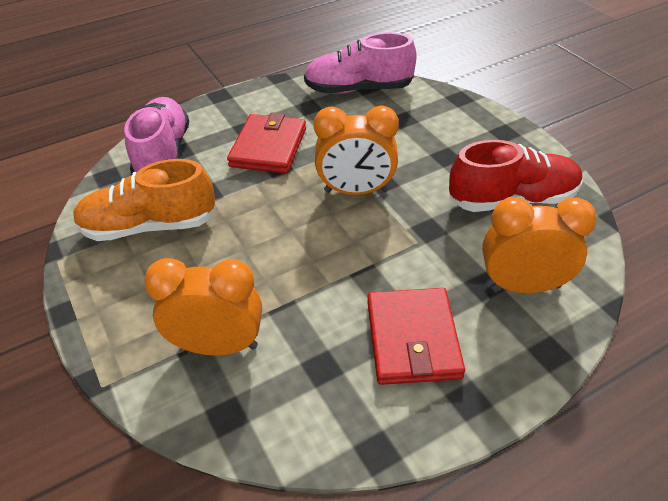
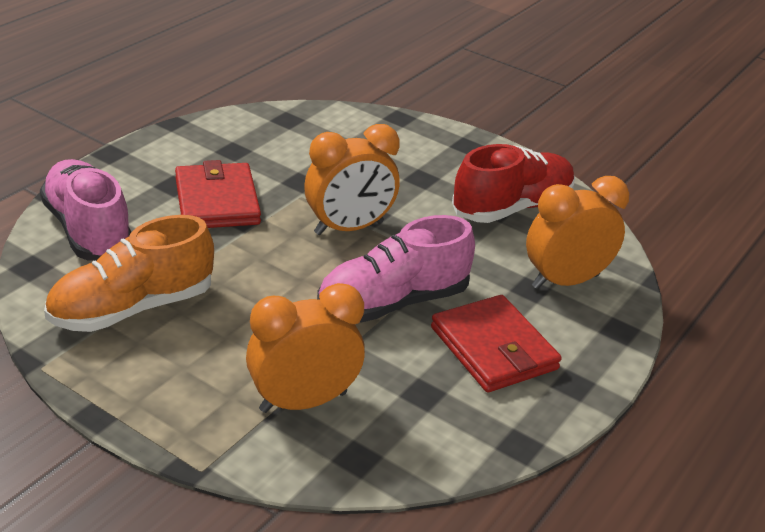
camera: 30 degrees left, 10 degrees down
pink shoe [304,32,417,94] -> pink shoe moved to [317,215,475,323]

